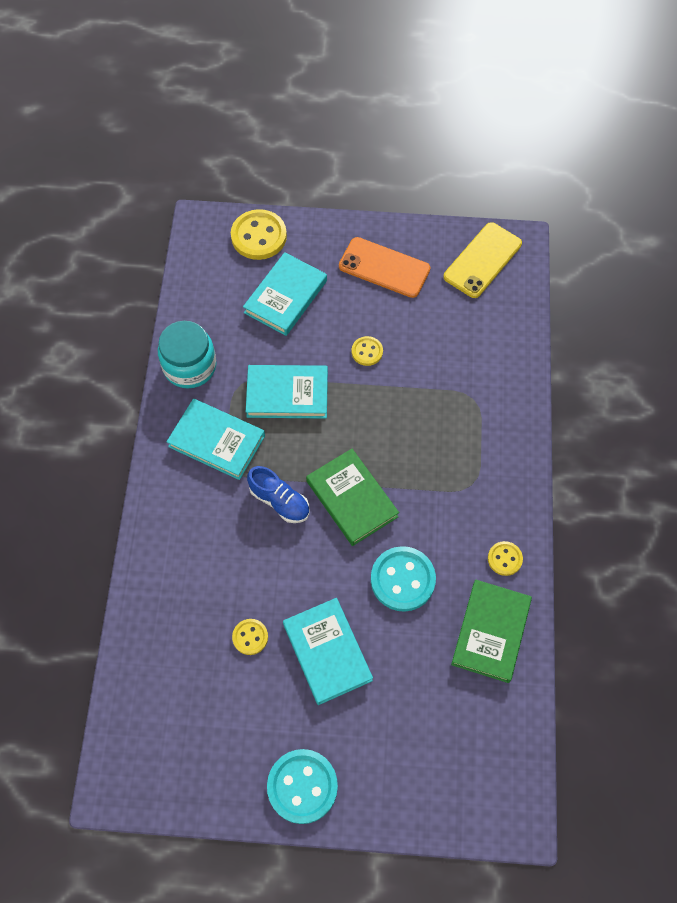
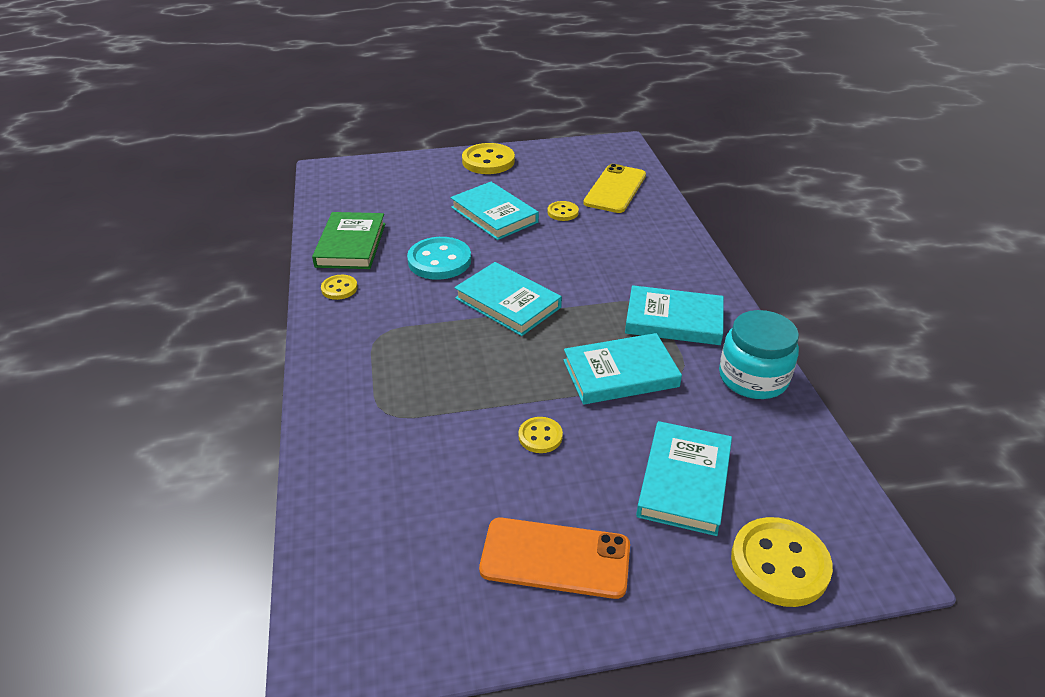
camera: 165 degrees right, 25 degrees down
blue shoe [247,466,309,523] -> none
turquoise button [267,749,338,824] -> yellow button [462,143,515,174]
green book [306,449,399,546] -> turquoise book [454,262,562,336]
yellow phone [443,222,522,298] -> yellow phone moved to [583,164,646,213]

